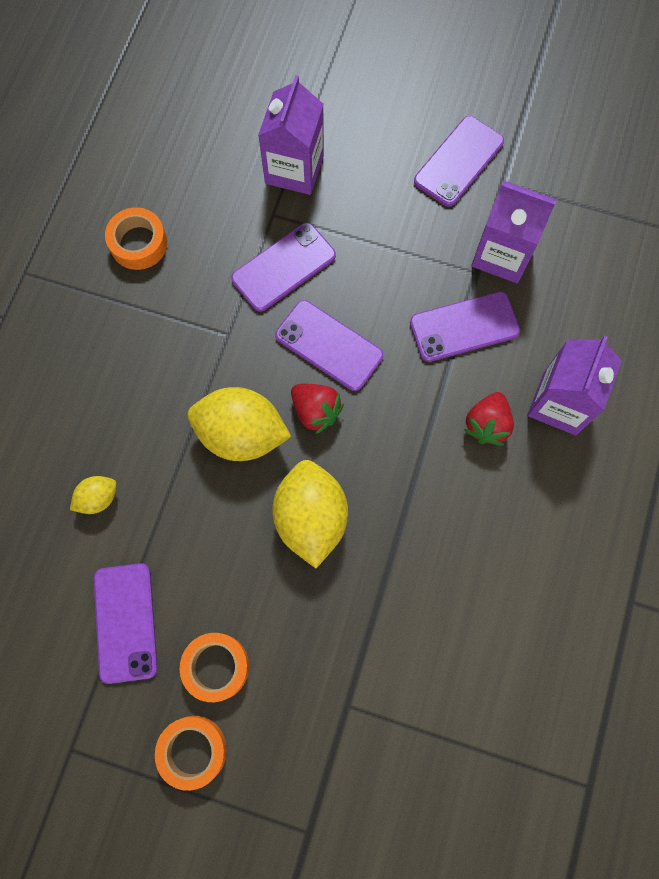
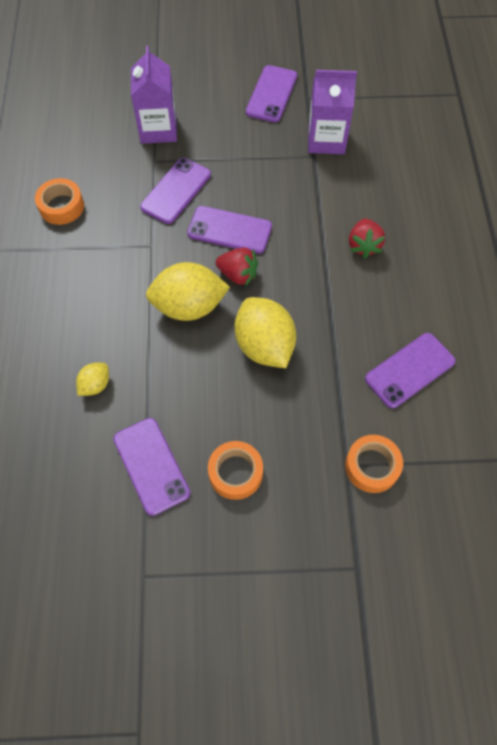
camera: 20 degrees left, 10 degrees down
orange tape [155,716,227,791] -> orange tape moved to [345,435,403,493]
purple phone [410,291,520,362] -> purple phone moved to [365,333,456,408]
purple carton [527,336,622,435] -> none

